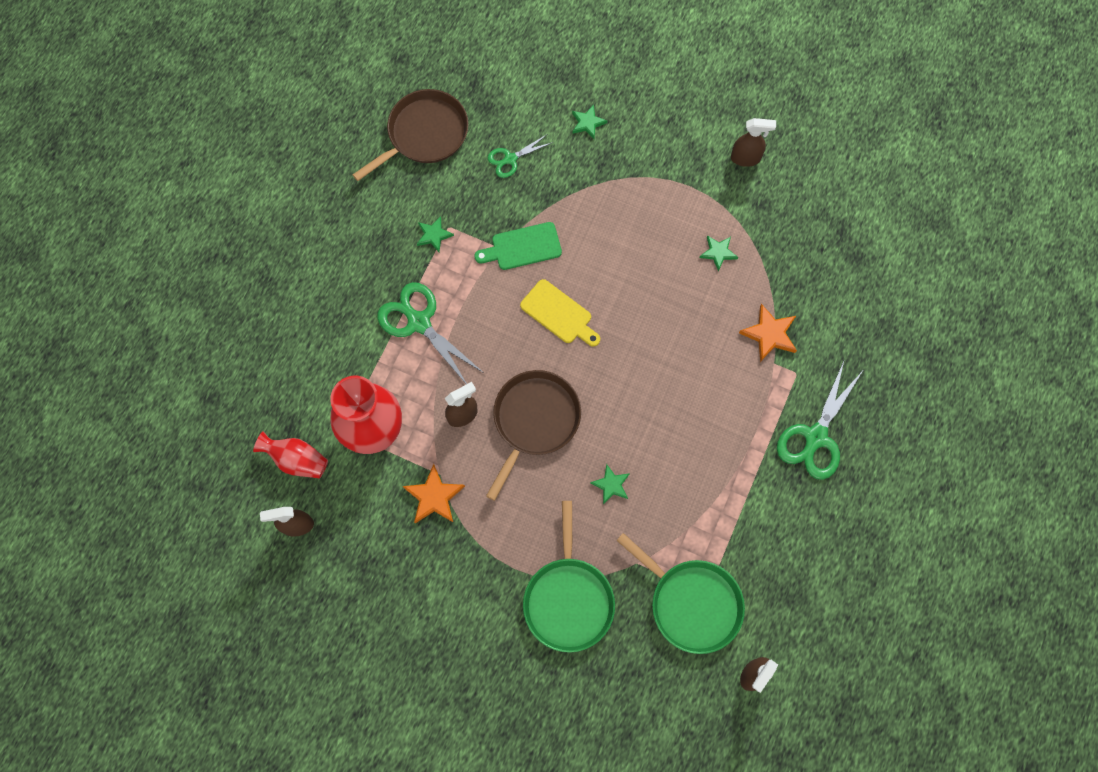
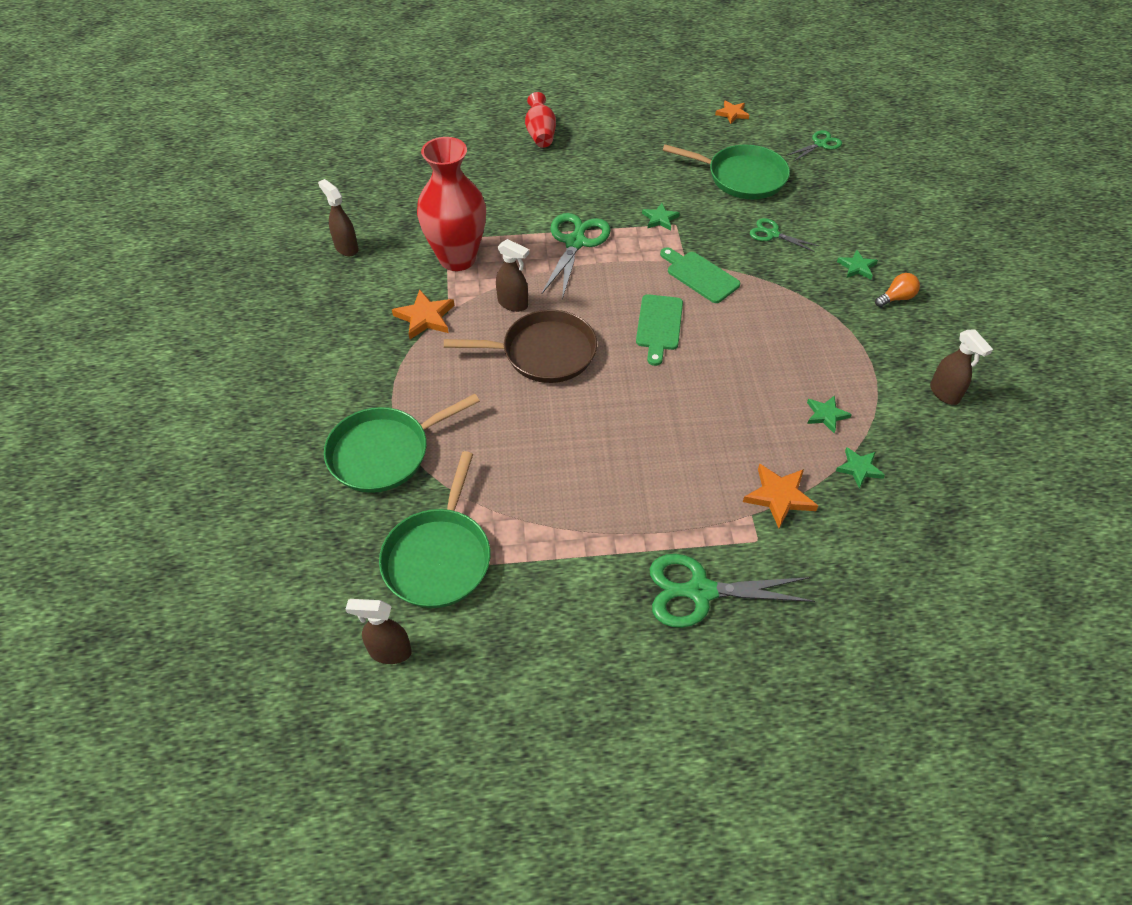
camera: 60 degrees right, 20 degrees down
red vase [253,431,328,478] -> red vase moved to [525,92,556,148]
brown pan [353,89,469,181] -> green pan [663,144,790,199]
yellow cutting board [520,279,600,347] -> green cutting board [636,294,683,366]
green star [590,464,630,504] -> green star moved to [836,447,885,488]
none -> orange star [715,100,749,124]
none -> green scissors [786,130,842,162]
none -> orange light bulb [875,273,920,307]

